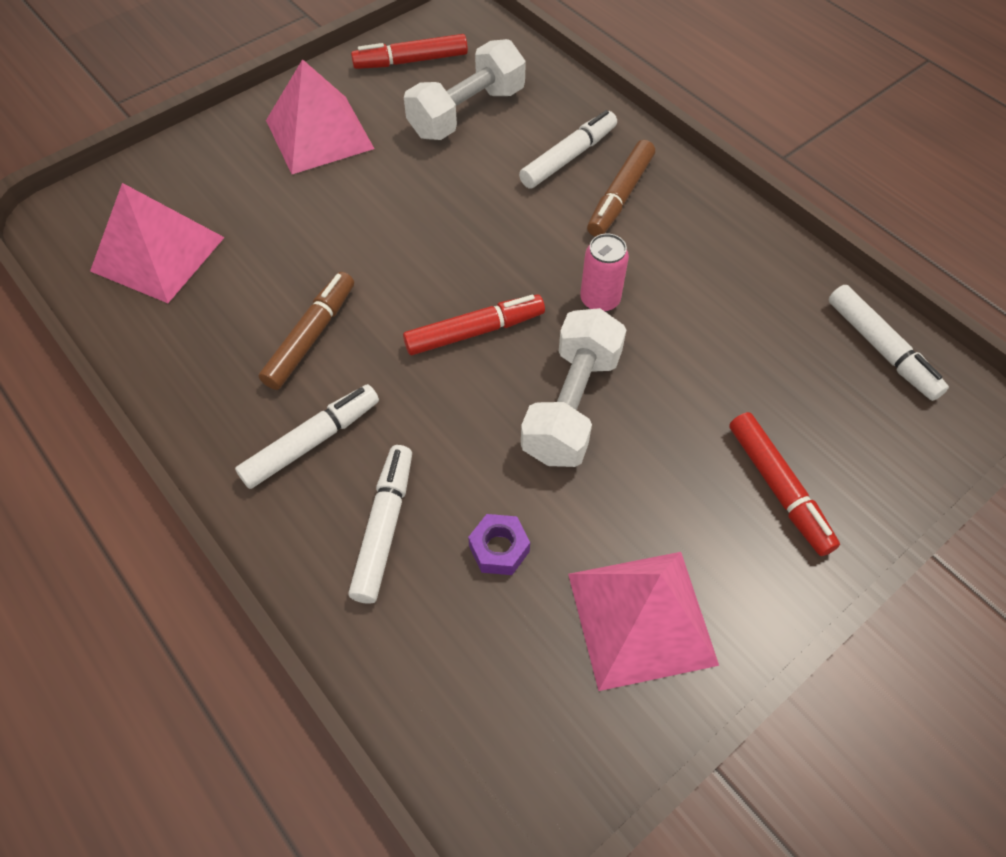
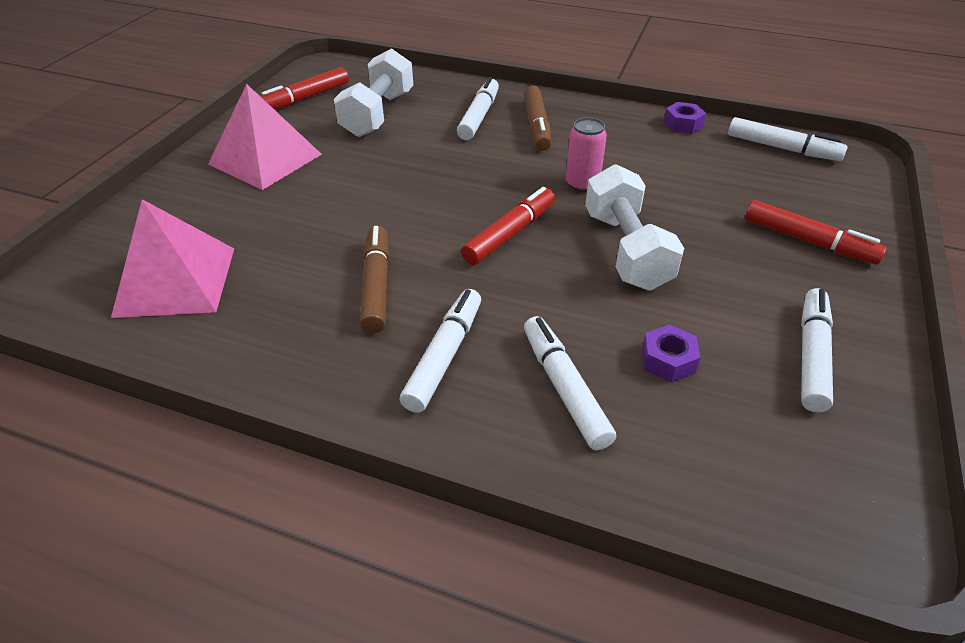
camera: 30 degrees left, 15 degrees down
pink pyramid [568,552,719,691] -> white marker [801,288,833,413]
none -> purple nut [664,102,706,134]

